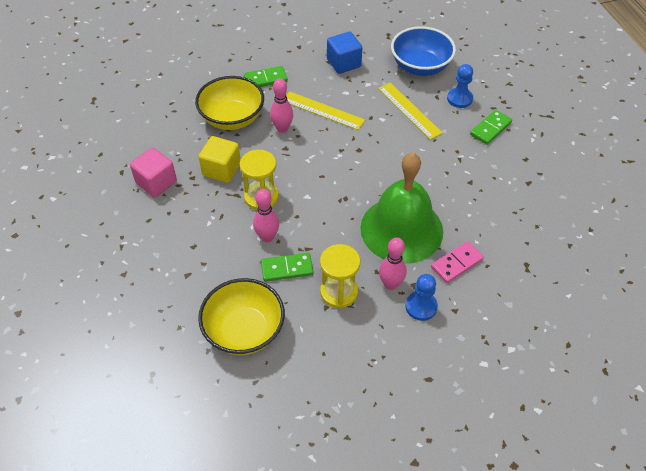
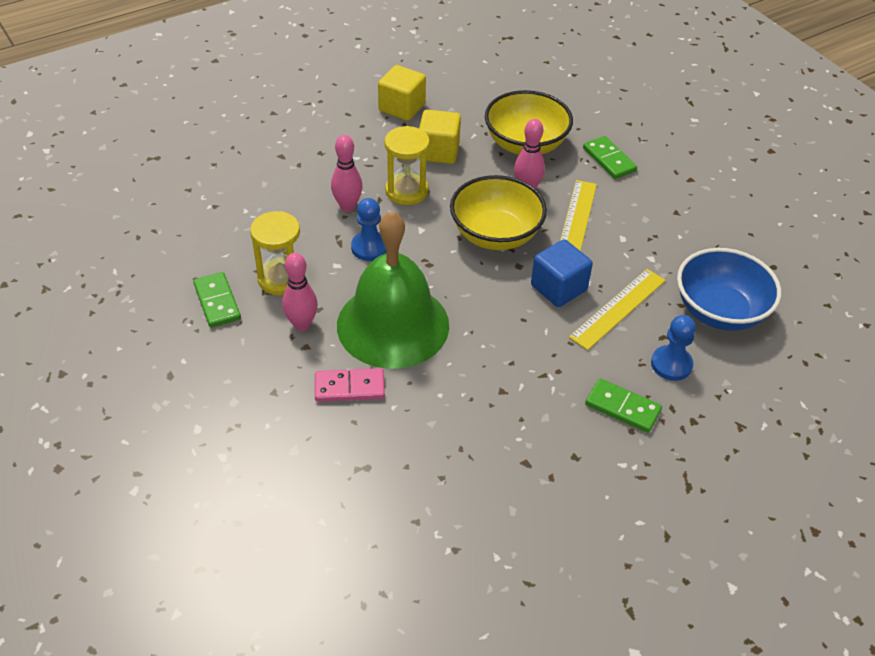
camera: 75 degrees right, 5 degrees down
pink cube [130,148,177,197] -> yellow cube [378,65,426,121]
yellow bowl [198,278,285,355] -> yellow bowl moved to [450,175,547,250]
green domino [261,253,313,282] -> green domino moved to [193,272,241,328]
blue cube [327,32,362,74] -> blue cube moved to [531,239,593,307]
blue pawn [405,274,438,321] -> blue pawn moved to [351,198,386,261]
pink domino [431,241,484,283] -> pink domino turned 45 degrees counterclockwise [315,368,385,402]

